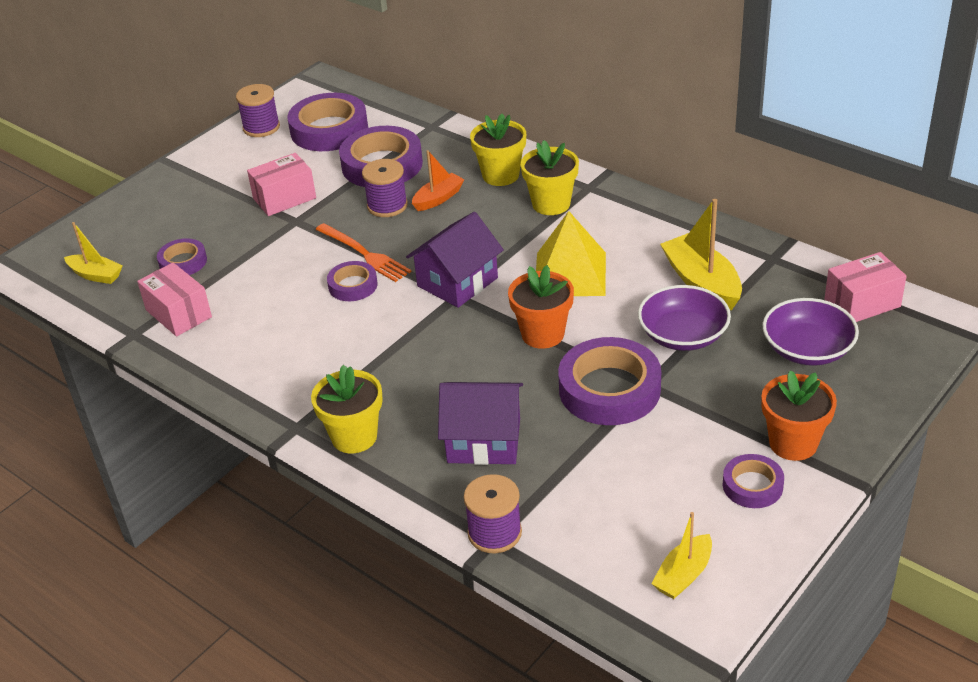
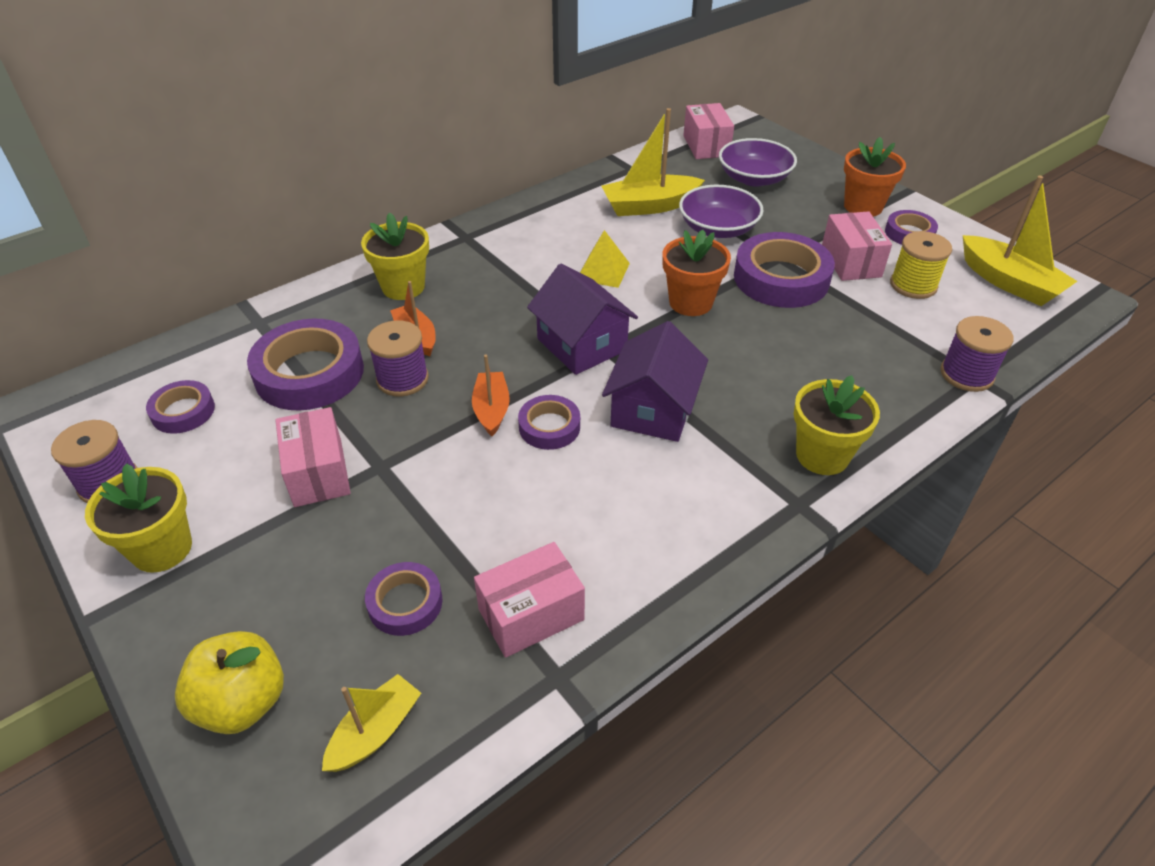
camera: 80 degrees left, 5 degrees up
purple tape [288,93,368,151] -> purple tape [146,380,215,434], size x0.54
orange fork [316,223,411,282] -> orange boat [472,355,510,436]
purple house [438,382,523,465] -> purple house moved to [602,321,708,442]
yellow flower pot [521,140,579,215] -> yellow flower pot moved to [85,463,192,573]
yellow pyramid [536,211,606,296] -> yellow pyramid [580,230,630,288], size x0.61
yellow boat [651,512,712,599] -> yellow boat [963,175,1077,306], size x1.63
none -> yellow apple [175,631,284,734]
none -> pink box [822,211,892,281]
none -> yellow spool [890,231,952,299]

